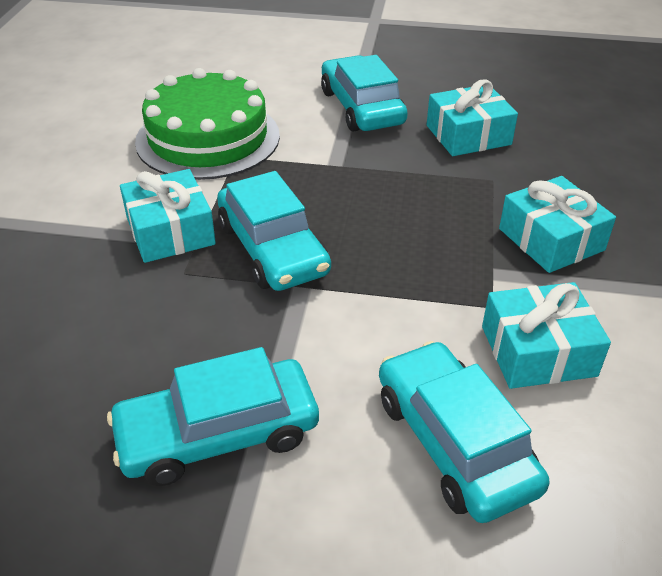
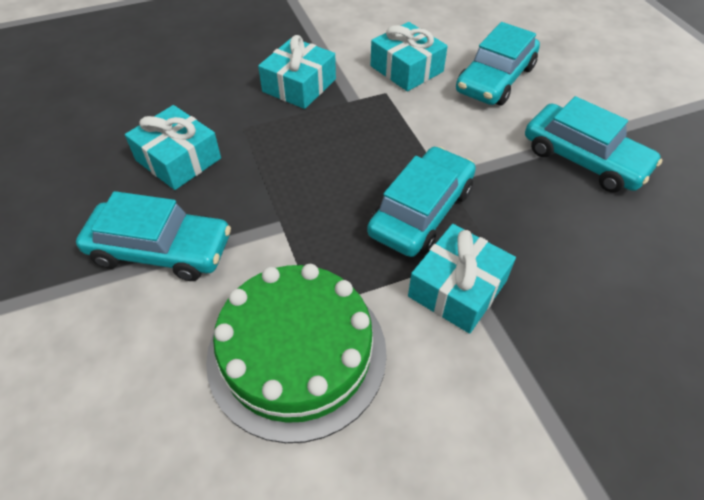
camera: 120 degrees left, 10 degrees up
turquoise car [321,55,408,132] -> turquoise car turned 120 degrees counterclockwise [76,191,231,281]

